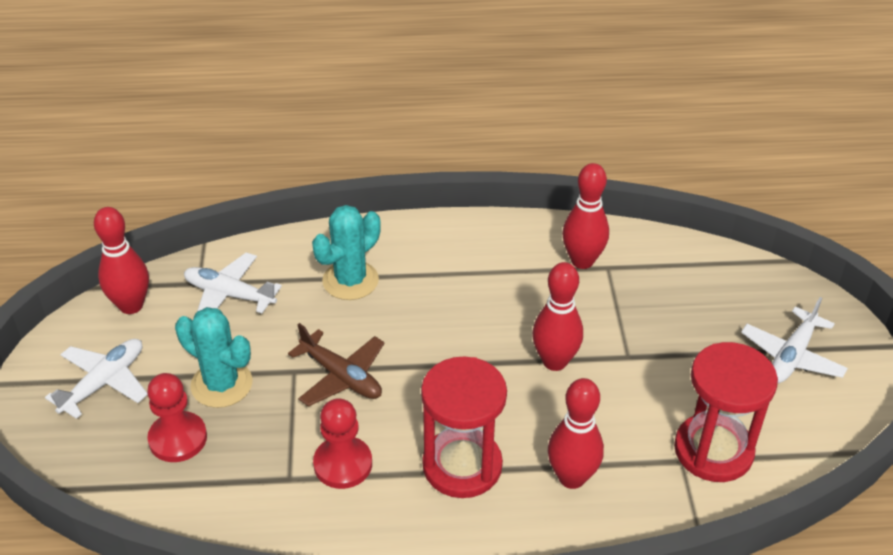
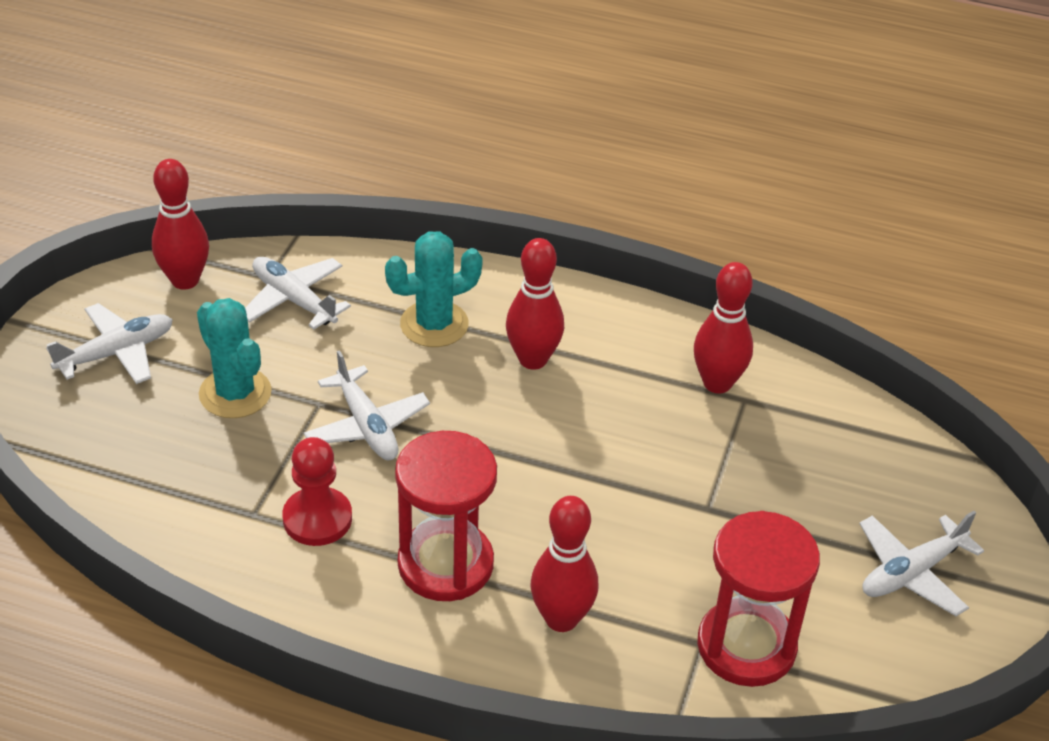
camera: 20 degrees right, 0 degrees up
red pawn [147,373,207,462] -> none
brown plane [288,323,385,407] -> white plane [304,350,430,460]
red bowling pin [532,262,583,371] -> red bowling pin moved to [506,238,564,370]

